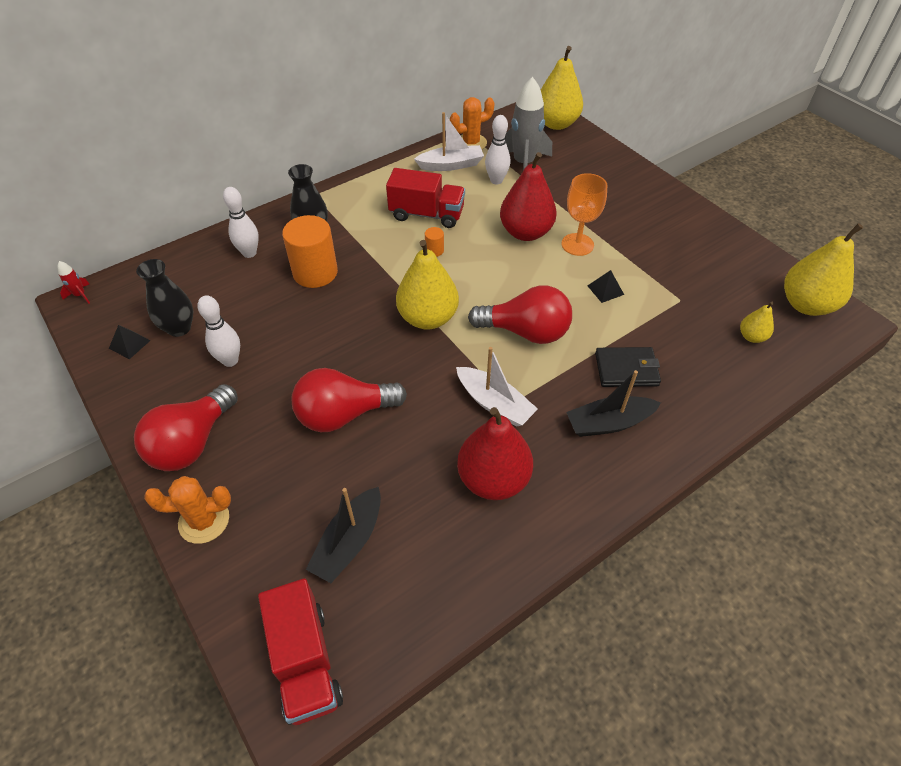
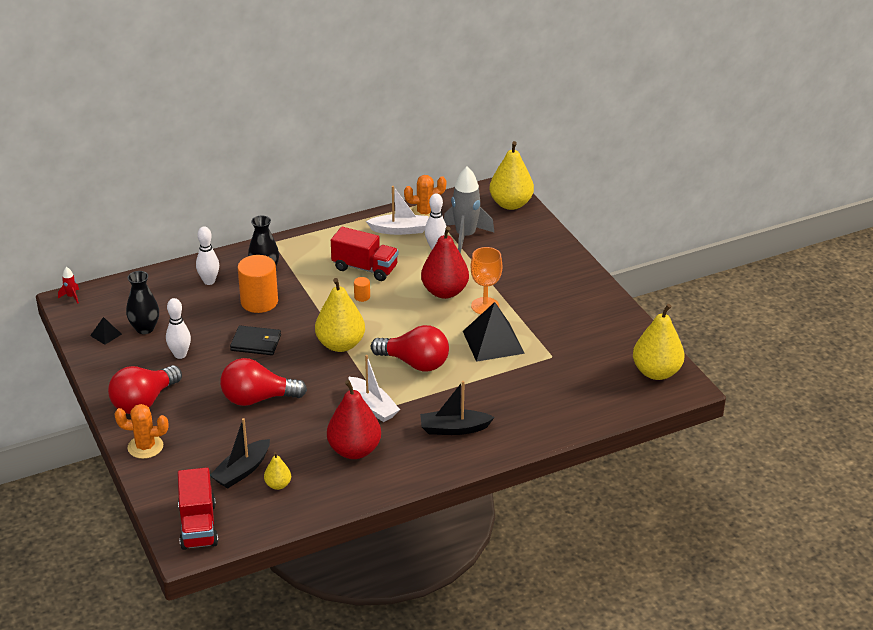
camera: 10 degrees right, 15 degrees down
black pyramid [587,270,624,303] -> black pyramid [463,302,525,362], size x2.22
black wallet [595,347,661,387] -> black wallet moved to [230,326,281,355]
yellow pear [740,302,774,343] -> yellow pear moved to [264,452,291,490]

